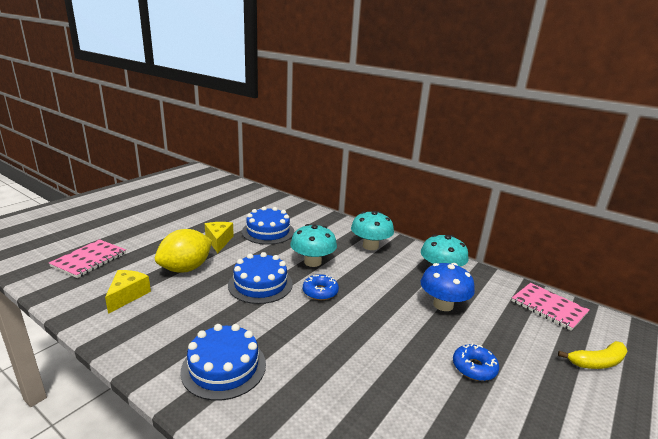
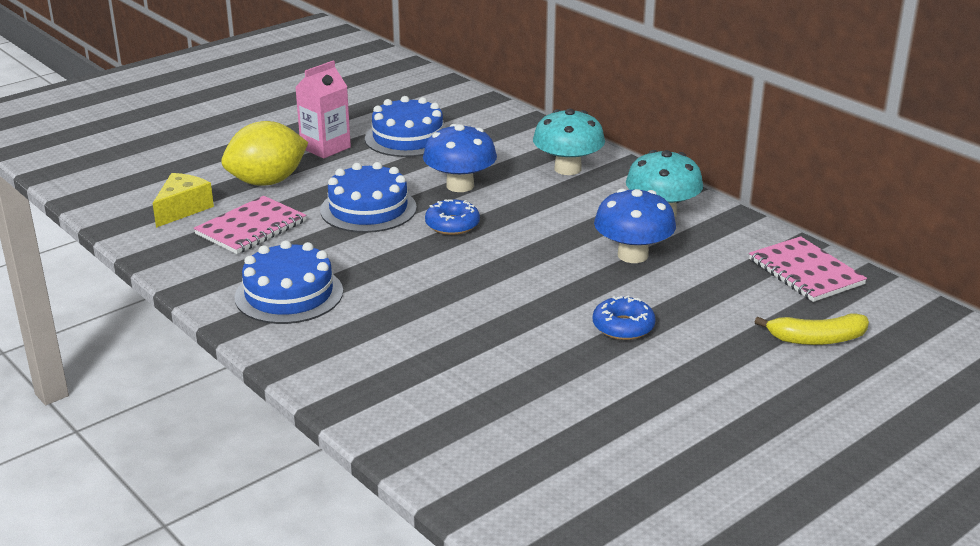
camera: 15 degrees right, 5 degrees up
pink notebook [49,239,126,278] -> pink notebook moved to [194,196,306,254]
yellow cheese [205,222,234,253] -> pink carton [295,60,351,159]
turquoise mushroom [290,224,337,267] -> blue mushroom [423,124,497,192]

